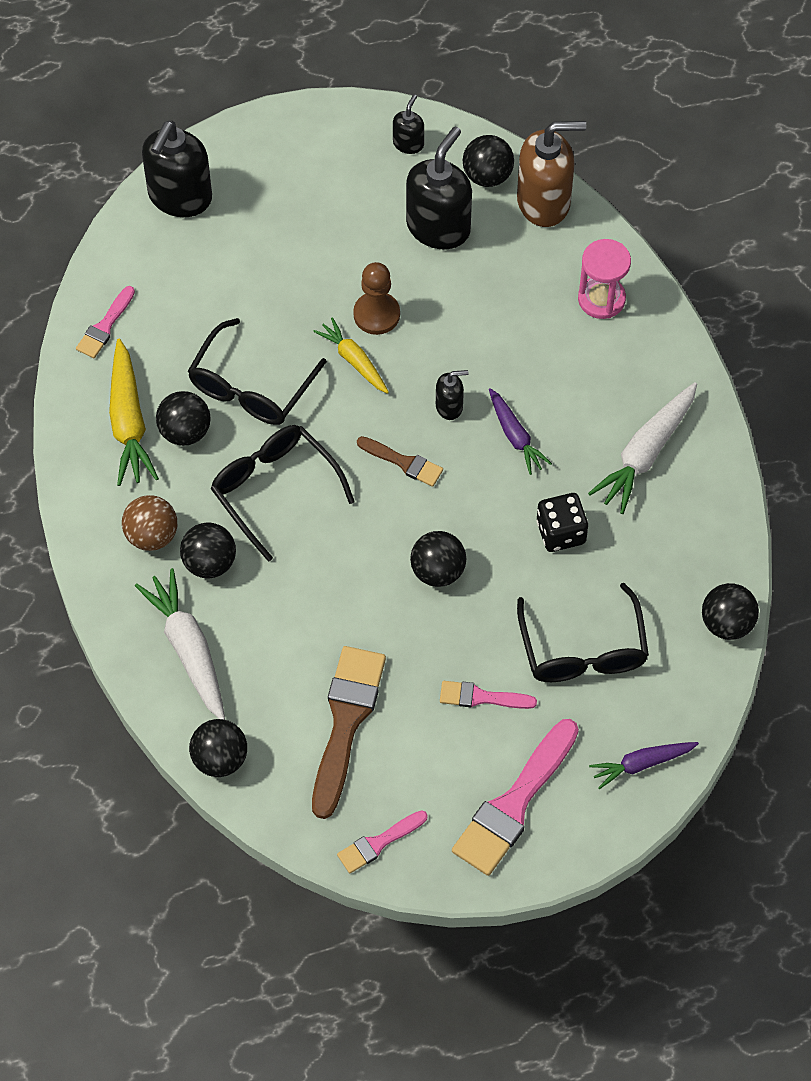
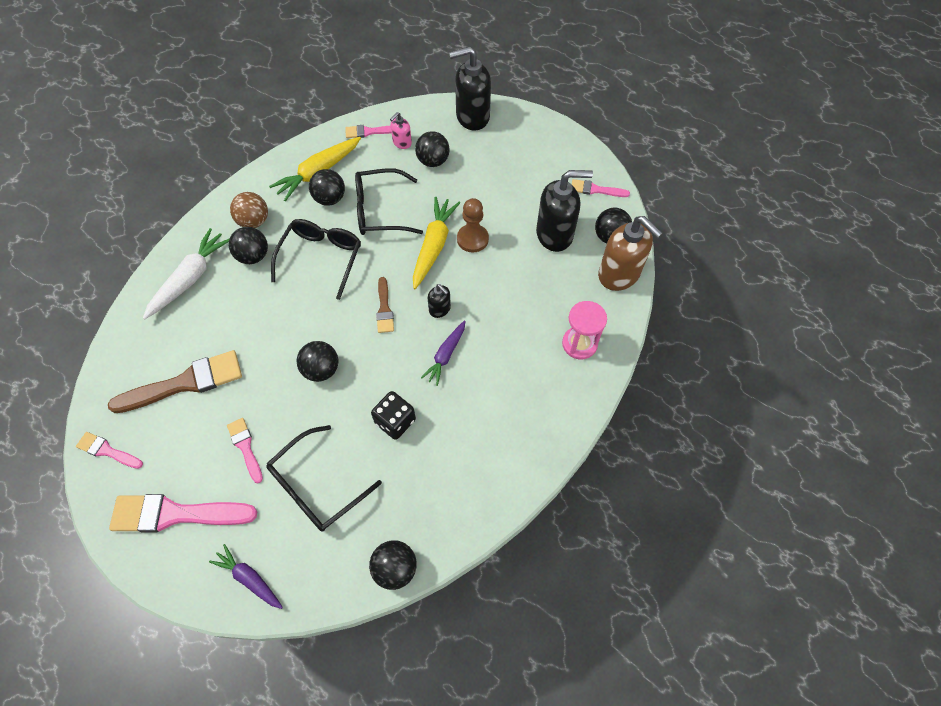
camera: 55 degrees right, 0 degrees up
black ball [189,719,247,777] -> black ball moved to [415,131,450,167]
yellow carrot [313,317,389,394] -> yellow carrot [413,197,460,289], size x1.60
black soap dispenser [393,94,424,154] -> pink brush [572,179,630,197]
white carrot [588,382,697,514] -> none
none -> pink soap dispenser [390,112,412,149]

